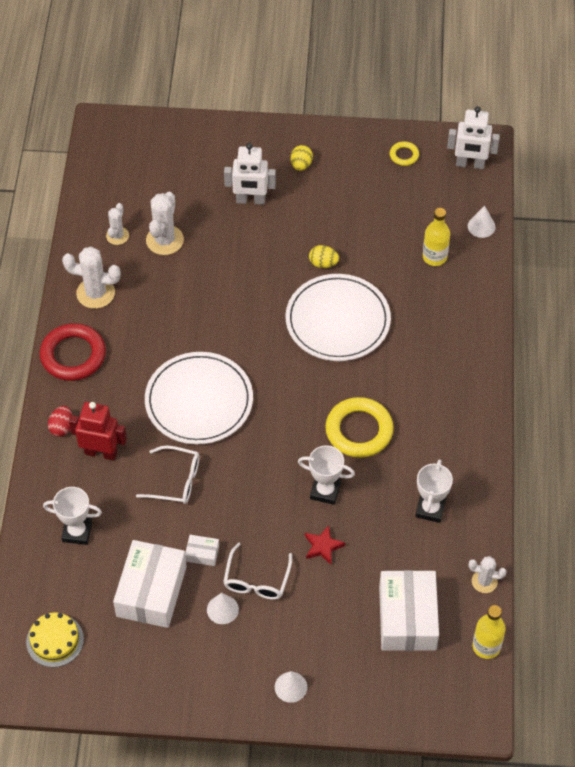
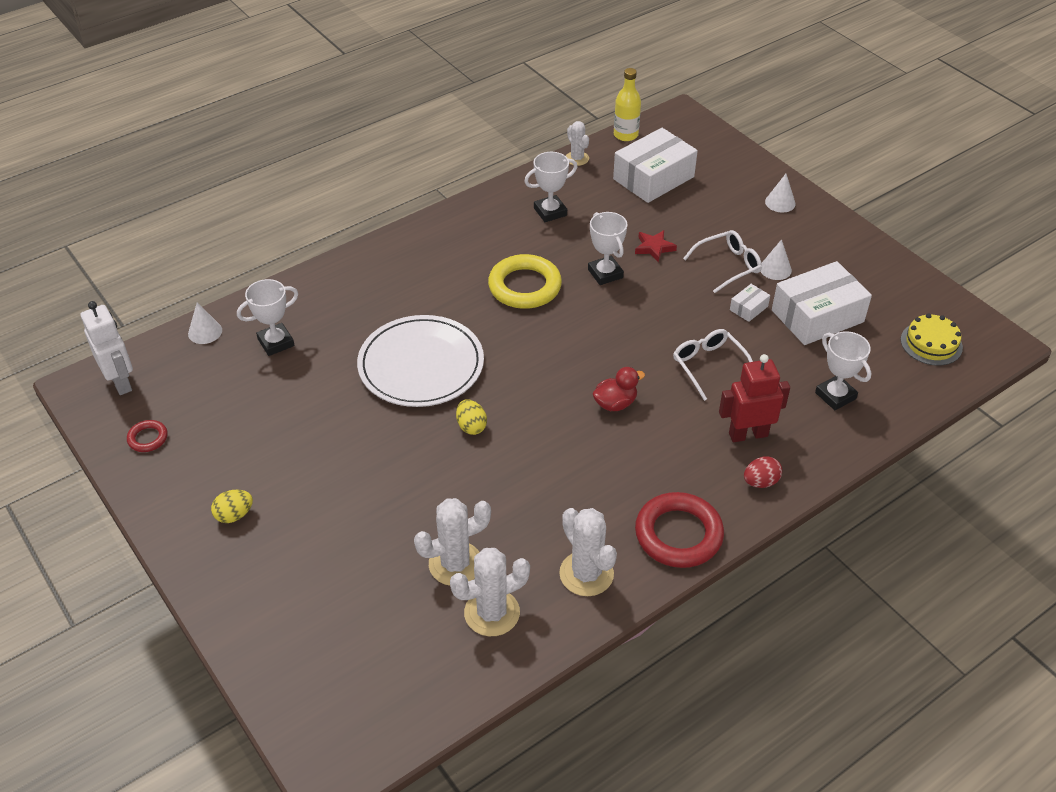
camera: 130 degrees left, 10 degrees down
red robot [69,402,127,461] -> red robot turned 105 degrees clockwise [719,354,790,442]
white cactus [106,203,129,245] -> white cactus [450,548,530,636], size x1.65
white plate [145,352,253,445] -> red duck [593,367,645,411]
white box [185,535,219,566] -> white box turned 75 degrees clockwise [730,284,770,322]
white robot [224,143,276,205] -> none
yellow egg [309,245,339,268] -> yellow egg moved to [456,399,487,435]
yellow ring [390,141,419,166] -> red ring [127,420,168,452]
yellow bottle [423,208,450,266] -> white trophy [237,279,298,356]

